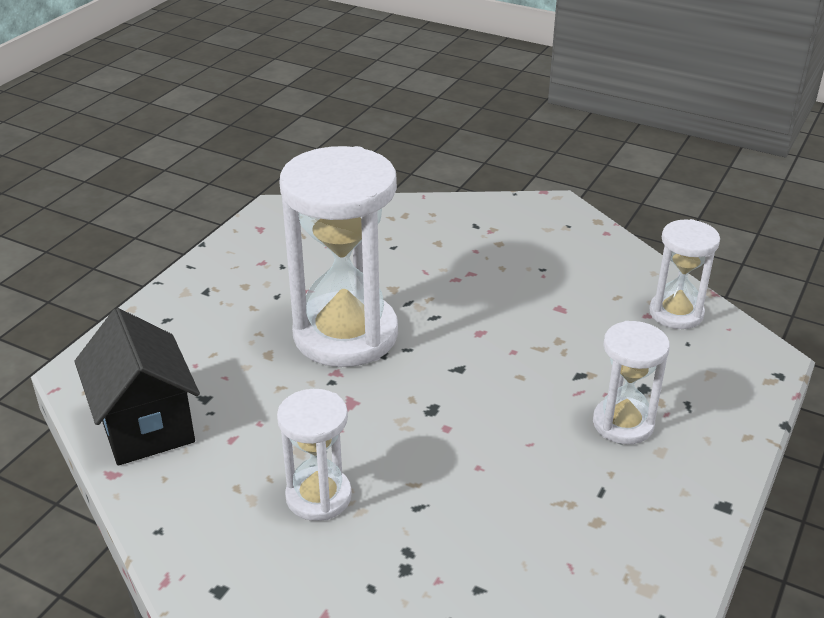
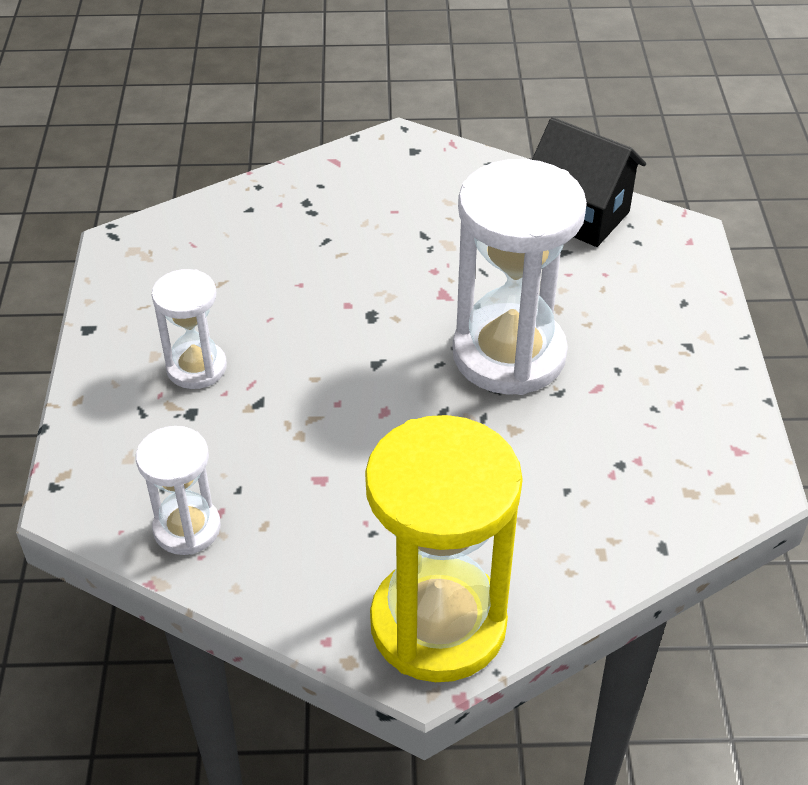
camera: 150 degrees right, 10 degrees up
white hourglass [277,389,352,521] -> none
none -> yellow hourglass [365,415,523,682]

